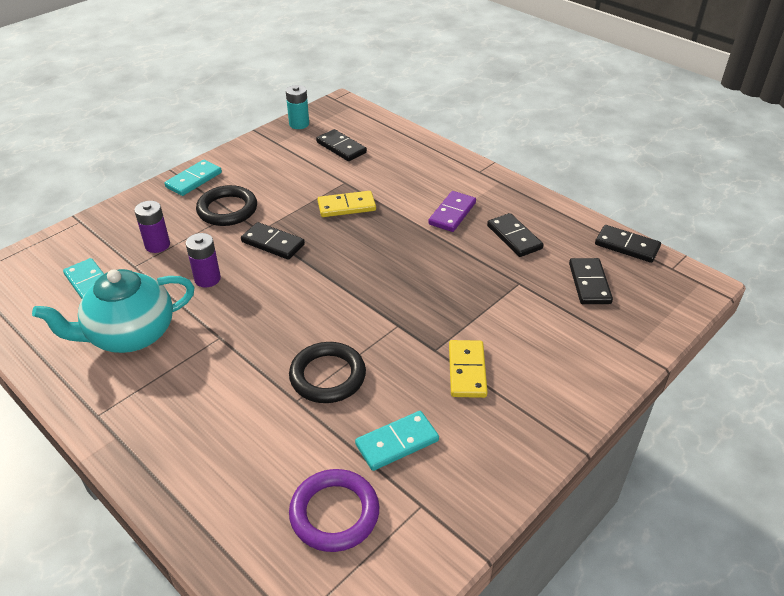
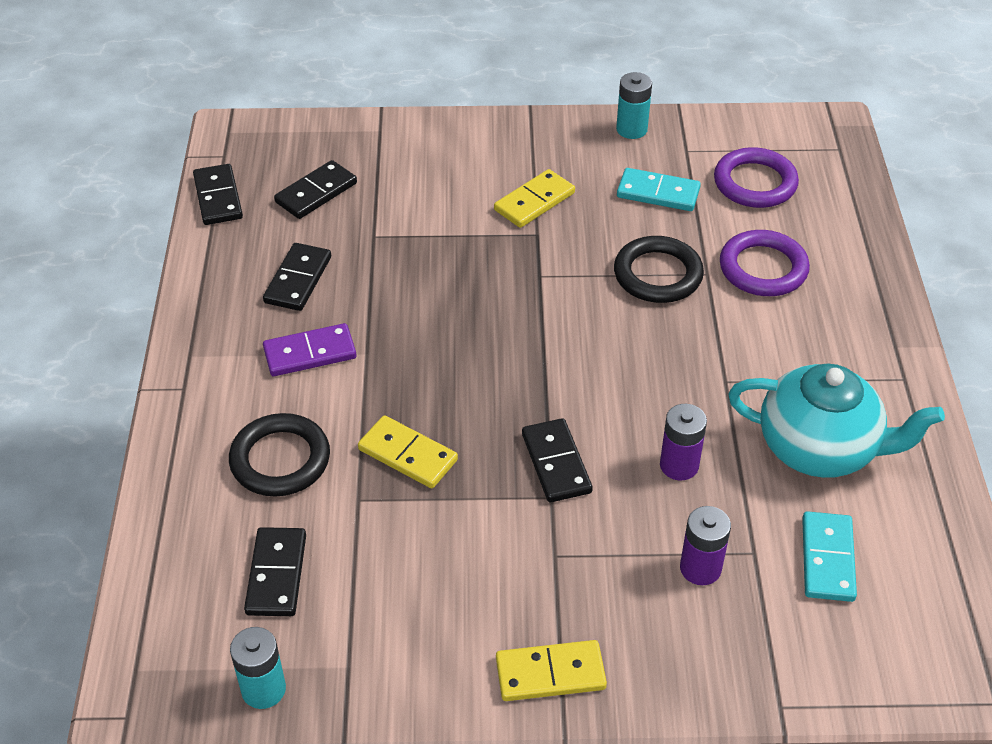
camera: 135 degrees left, 5 degrees up
turquoise domino [164,160,222,196] -> yellow domino [496,640,607,701]
black ring [196,185,257,226] -> black ring moved to [229,413,330,496]
none -> turquoise battery [616,72,652,139]
none -> purple ring [720,230,810,296]

